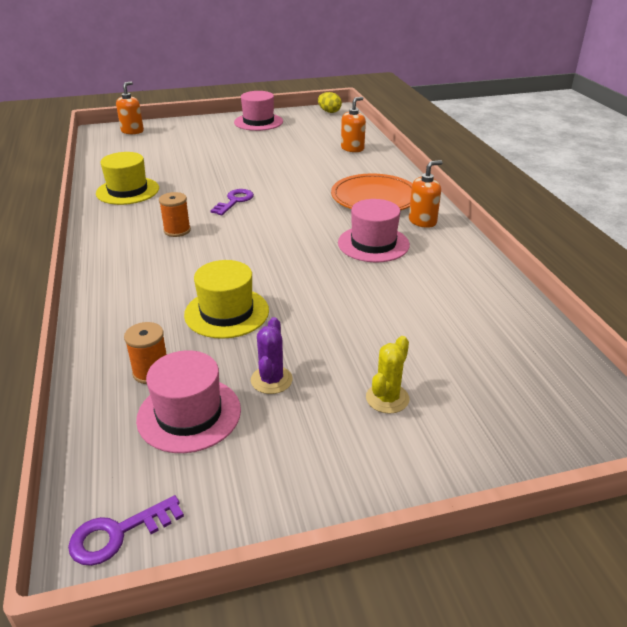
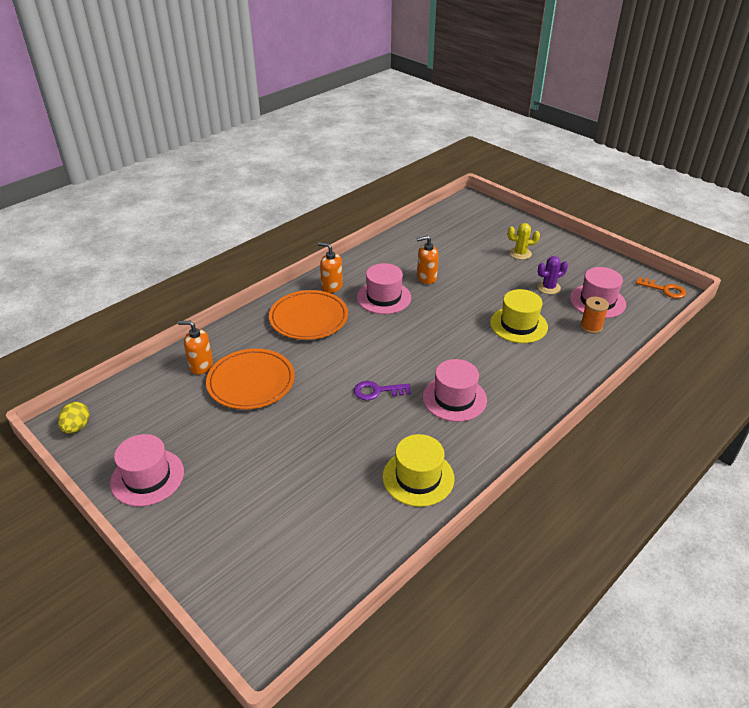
camera: 120 degrees left, 5 degrees up
purple key [68,495,184,566] -> orange key [636,277,686,299]
orange soap dispenser [116,81,144,134] -> orange soap dispenser moved to [417,235,439,284]
orange spool [159,192,191,237] -> pink hat [423,359,487,422]
none -> orange plate [206,349,295,410]

